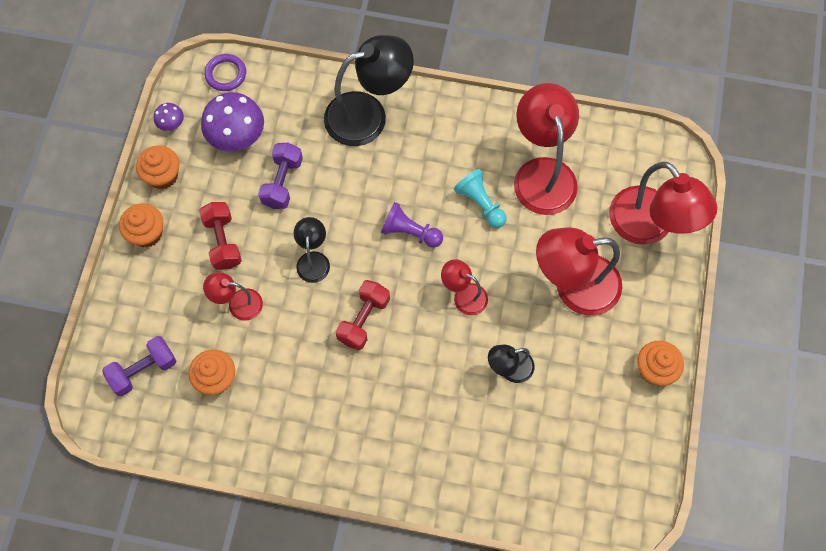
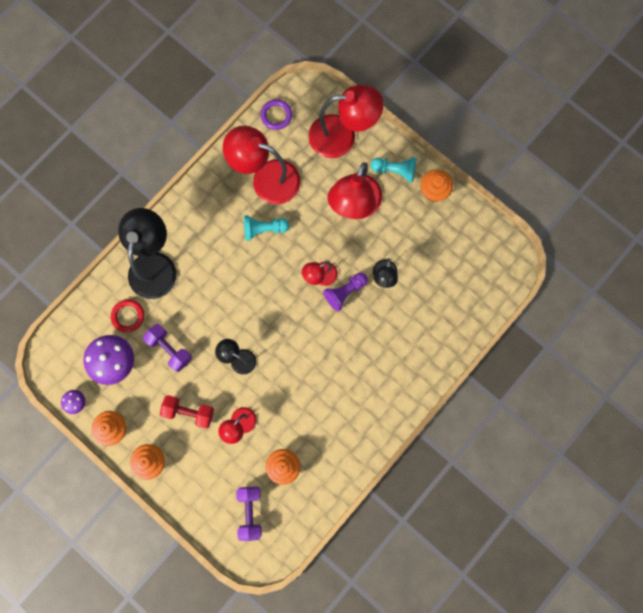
camera: 60 degrees left, 10 degrees up
purple ring [204,54,246,91] -> purple ring moved to [260,99,292,130]
red dumbbell [336,280,390,350] -> none
purple pawn [381,202,443,248] -> purple pawn moved to [323,273,368,311]
none -> red ring [111,299,144,333]
none -> turquoise pawn [371,157,416,183]

